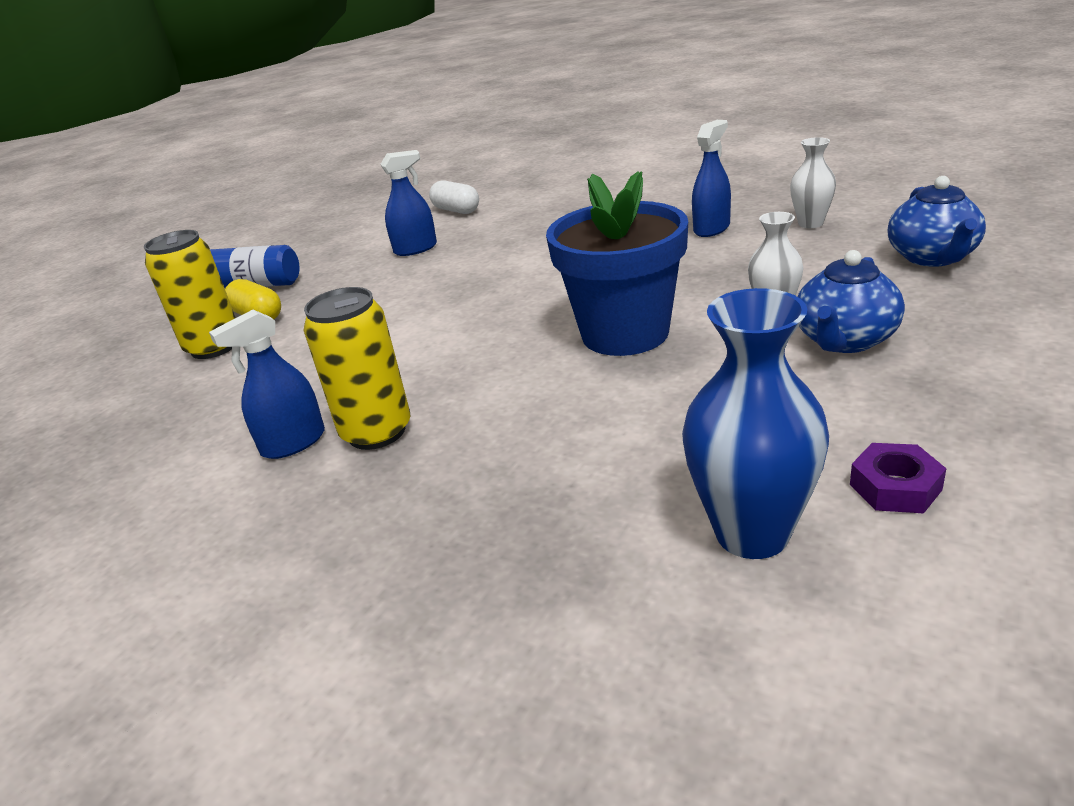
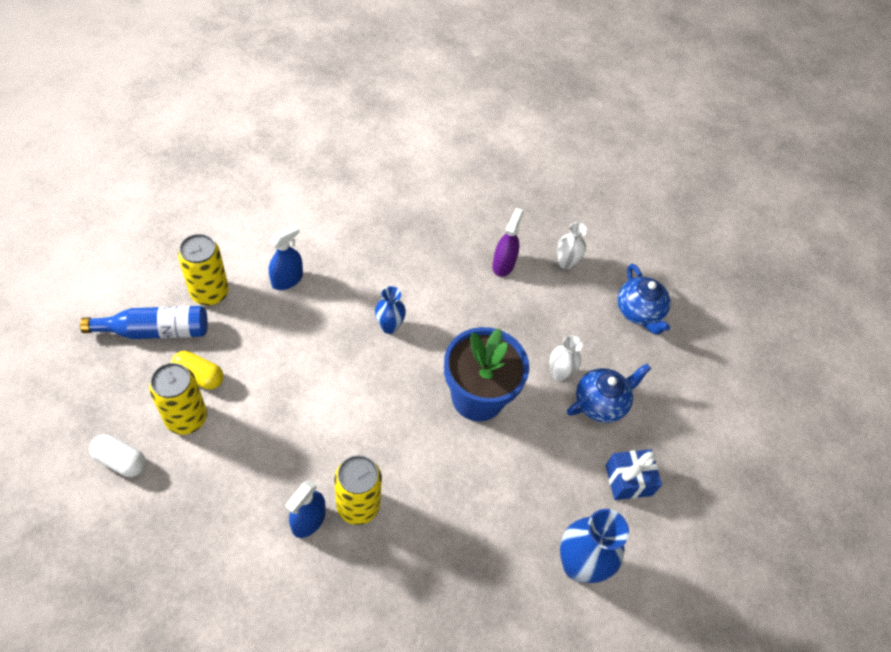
camera: 30 degrees left, 25 degrees up
white capsule [429,180,479,214] -> white capsule moved to [89,435,146,477]
blue spray bottle [692,120,731,237] -> purple spray bottle [492,208,523,277]
blue teapot [797,250,905,353] -> blue teapot turned 135 degrees counterclockwise [567,364,651,423]
purple nut [850,443,947,513] -> none
none -> yellow can [178,234,229,306]
none -> blue vase [375,286,406,334]
none -> blue gift [605,449,662,500]

